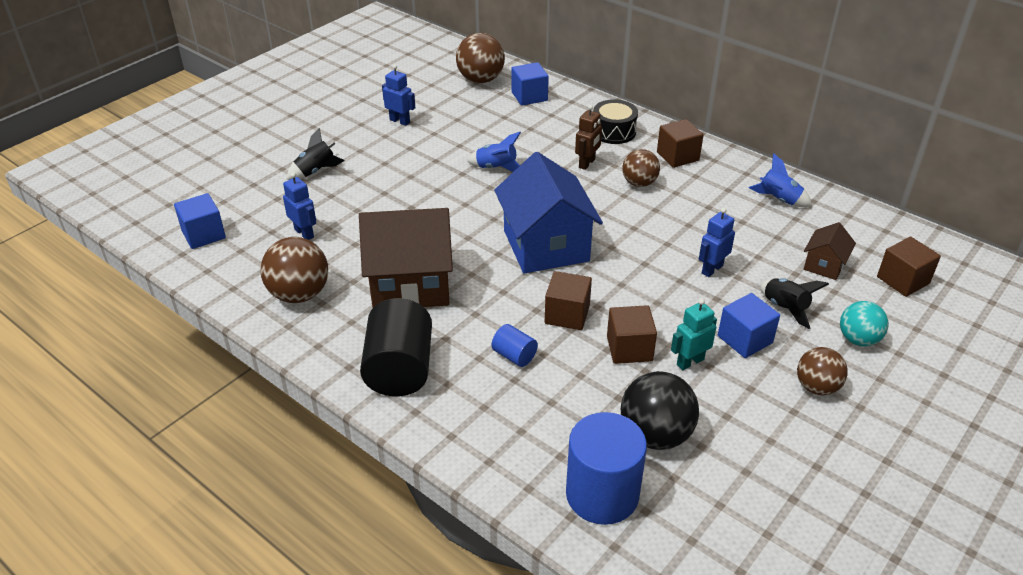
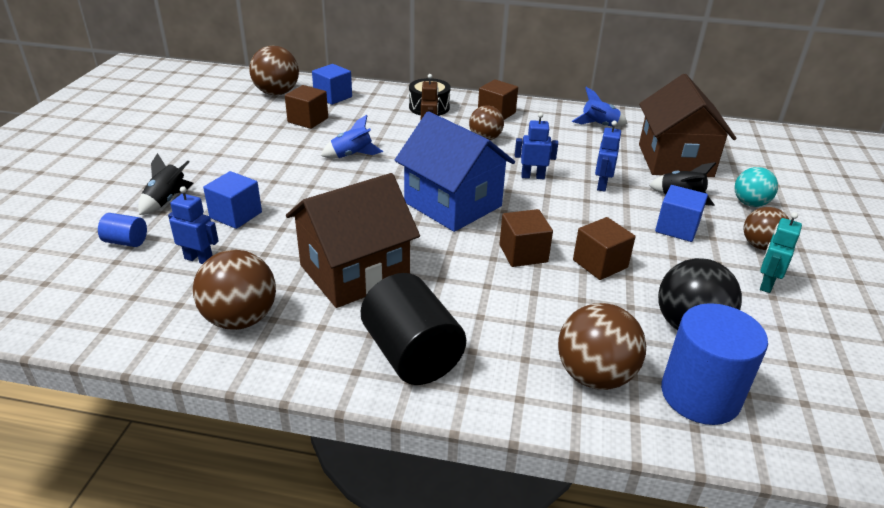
camera: 30 degrees left, 5 degrees down
blue cube [174,193,226,249] -> blue cube moved to [203,171,262,229]
blue robot [382,65,415,126] -> blue robot moved to [515,113,558,179]
blue cylinder [492,324,538,367] -> blue cylinder moved to [98,213,147,247]
turquoise robot [671,298,717,370] -> turquoise robot moved to [760,212,802,293]
brown house [804,222,856,280] -> brown house [639,74,736,177], size x2.13
brown cube [877,237,941,297] -> brown cube moved to [285,85,328,129]
none -> brown ball [558,303,646,390]

